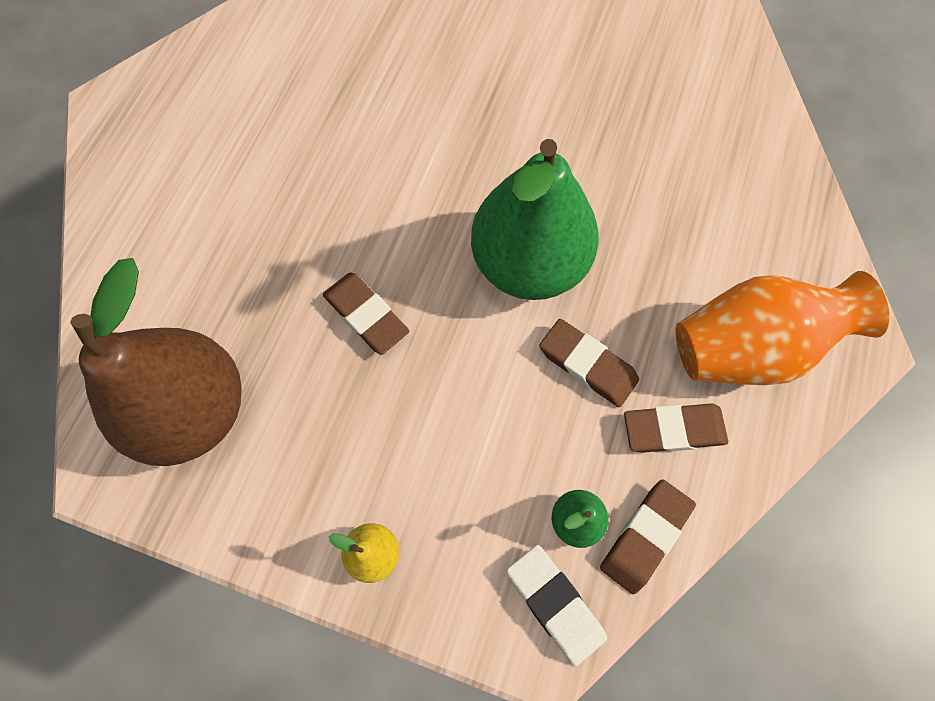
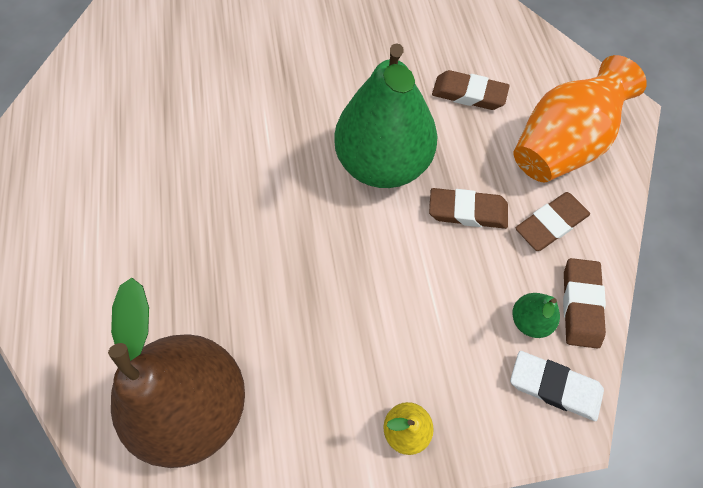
camera: 30 degrees left, 5 degrees down
brown eraser [323,273,409,355] -> brown eraser moved to [432,70,509,110]

